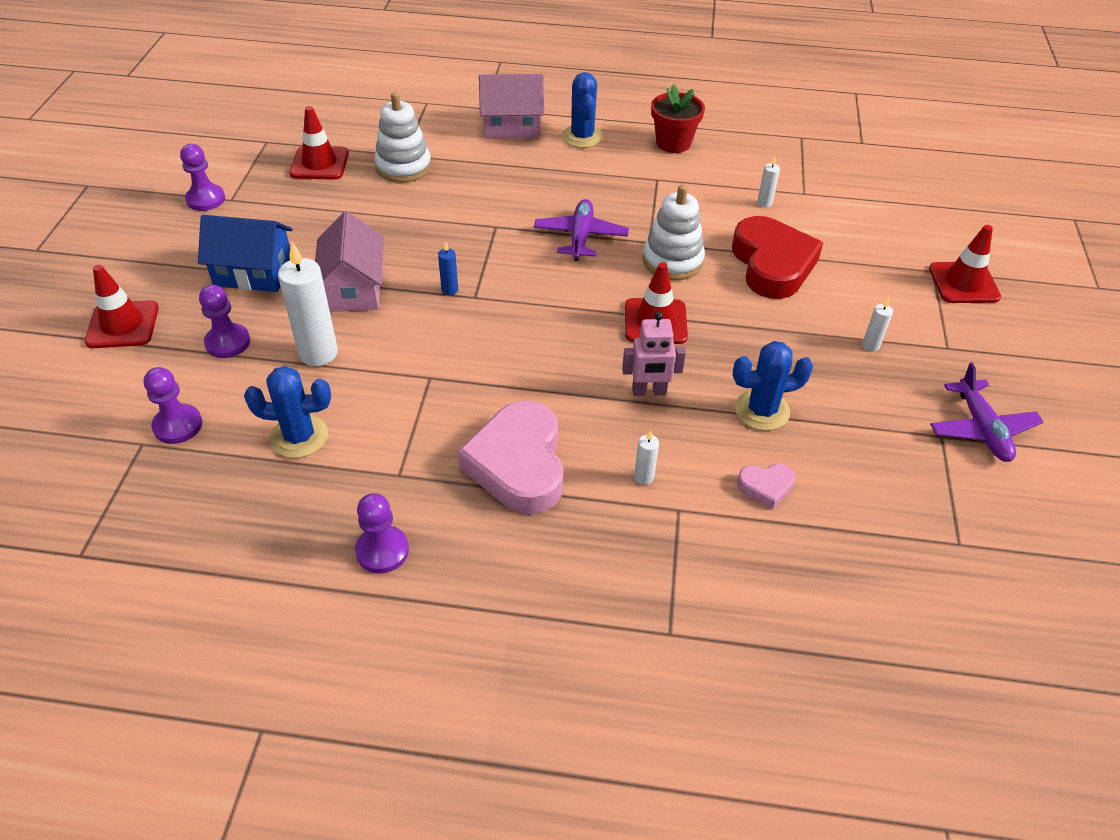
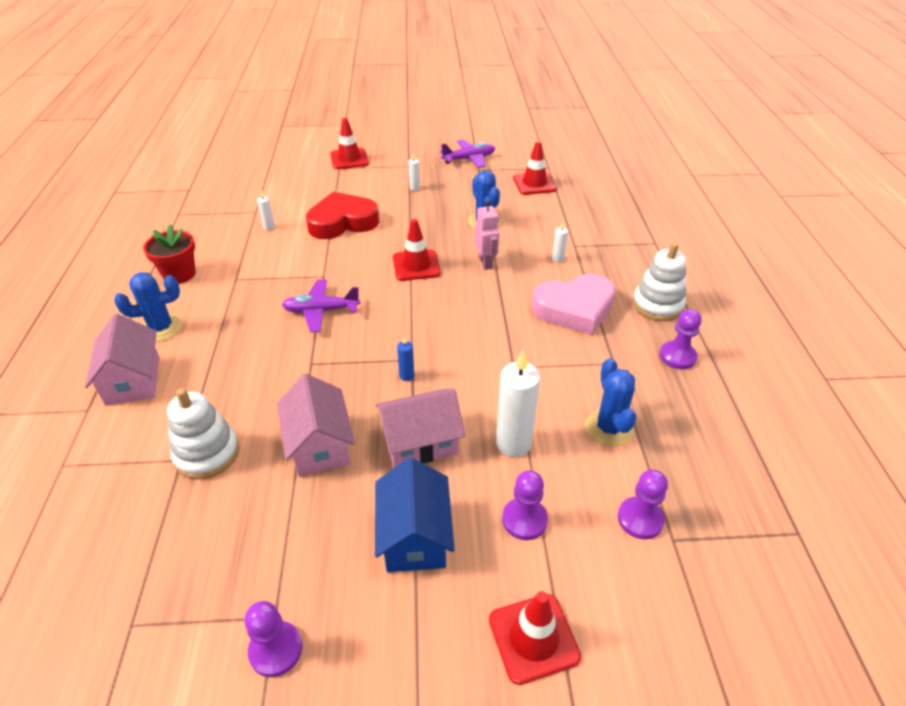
camera: 100 degrees left, 5 degrees down
red traffic cone [289,106,349,180] -> red traffic cone moved to [513,141,557,195]
white stacking toy [642,185,705,280] -> white stacking toy moved to [632,242,686,321]
pink heart [737,464,796,509] -> none
none -> pink house [277,374,355,476]

